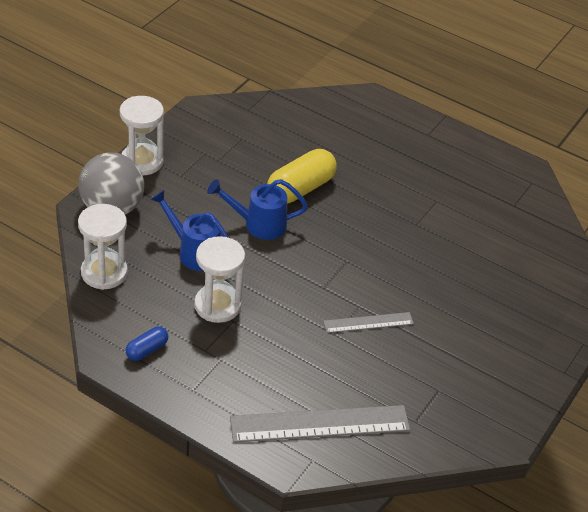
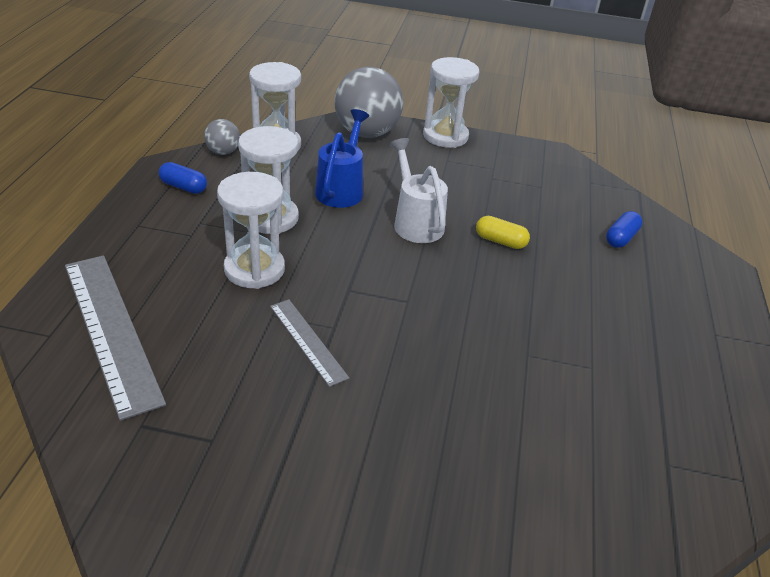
camera: 70 degrees right, 5 degrees down
blue watering can [207,179,308,240] -> white watering can [390,138,448,243]
yellow capsule [267,149,336,204] -> yellow capsule [476,216,530,249], size x0.52
none -> grey ball [204,119,240,155]
none -> white hourglass [217,172,285,289]
none -> blue capsule [606,211,642,248]

